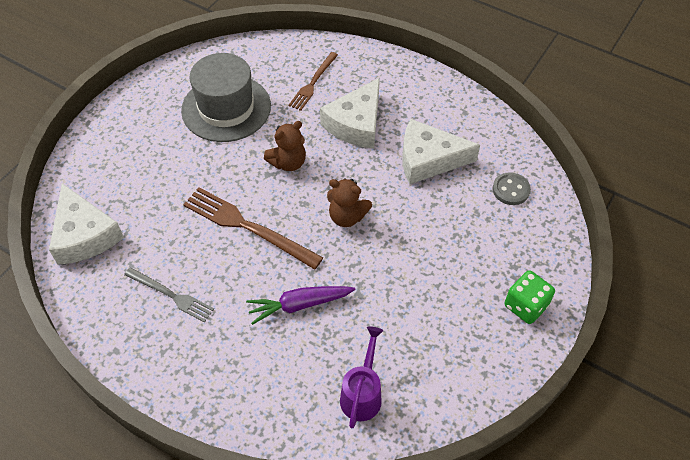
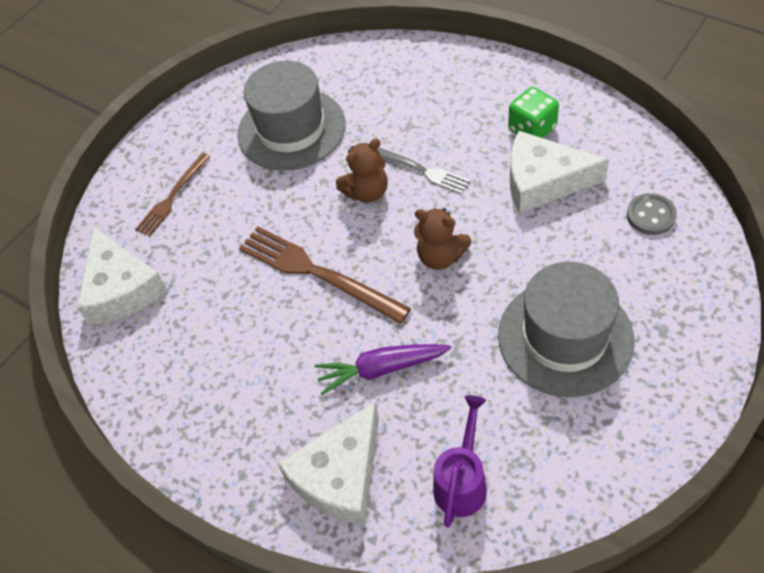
camera: 10 degrees right, 0 degrees up
grey fork [124,267,214,322] -> grey fork moved to [377,148,470,194]
brown fork [288,52,338,111] -> brown fork moved to [135,153,210,237]
white cheese [320,78,380,148] -> white cheese moved to [277,402,379,525]
green dice [504,271,555,324] -> green dice moved to [508,87,559,138]
none -> grey hat [498,262,634,397]

